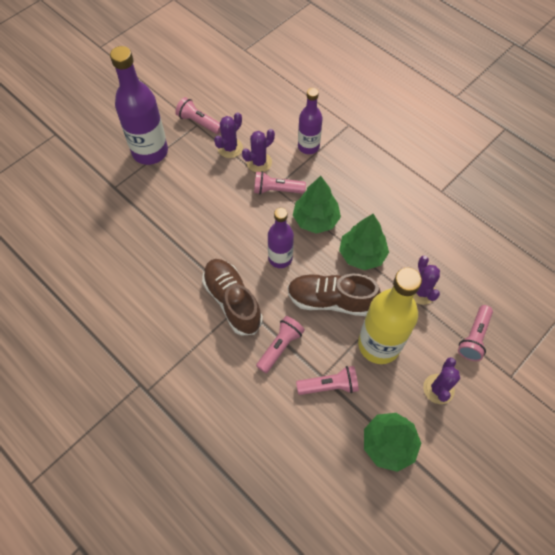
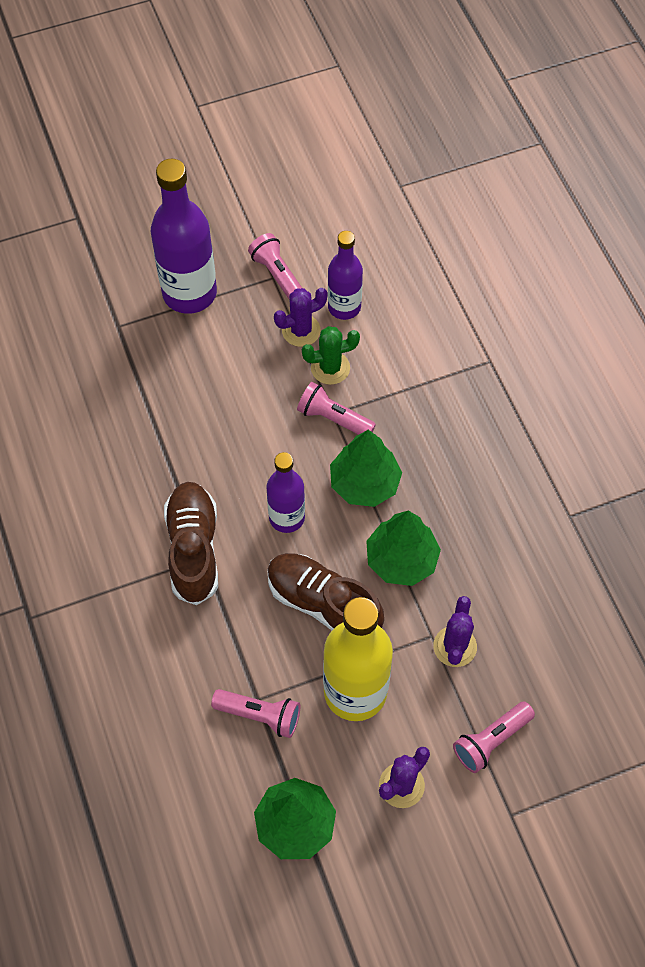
camera: 25 degrees right, 0 degrees up
purple cactus [242,129,275,172] -> green cactus [302,326,360,385]
pink flashlight [256,316,305,373] -> none
purple bottle [298,88,322,154] -> purple bottle moved to [328,231,363,320]

